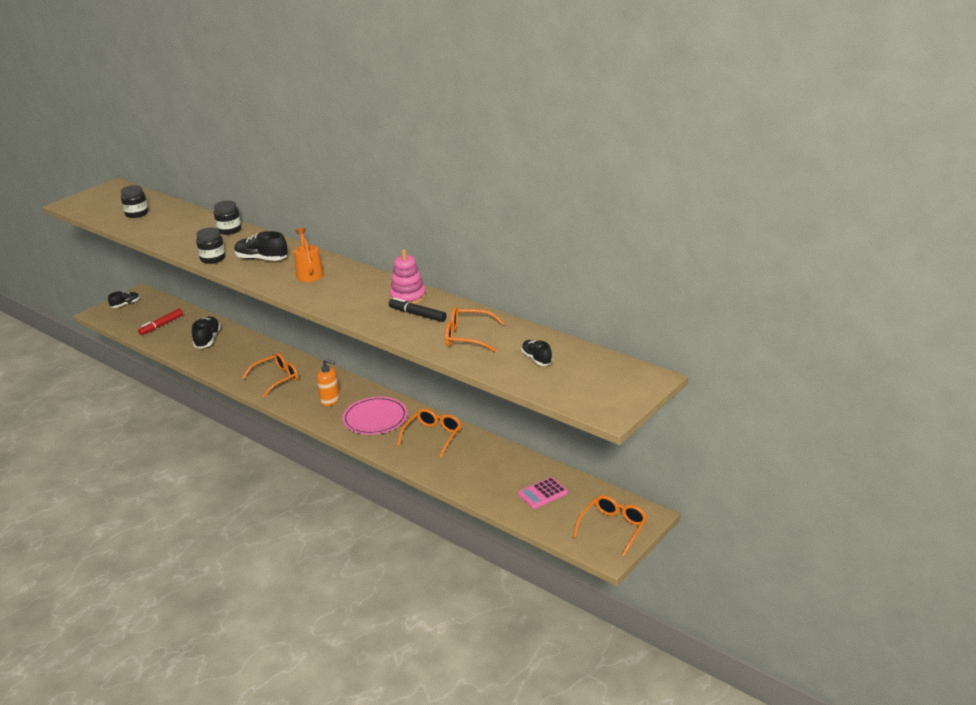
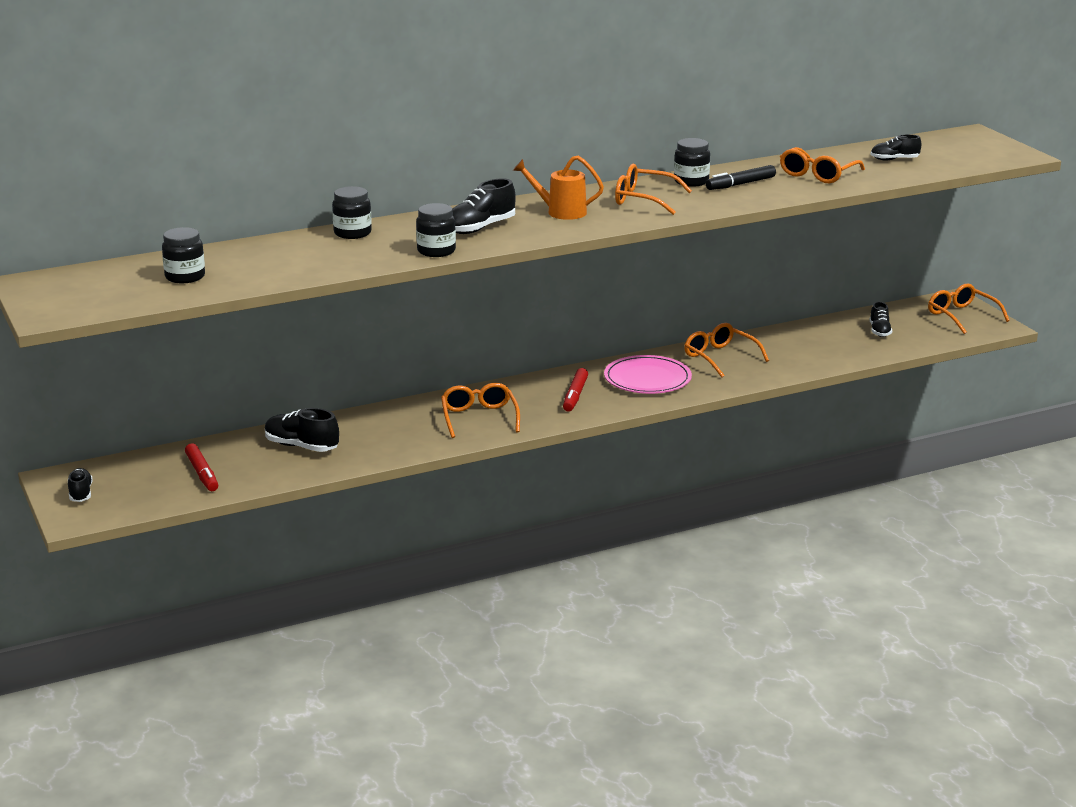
camera: 65 degrees left, 5 degrees down
orange soap dispenser [317,359,340,406] -> red marker [563,368,588,412]
pink stacking toy [390,249,426,304] -> black jar [674,138,710,187]
pink calculator [518,477,568,509] -> black shoe [870,301,892,337]
none -> orange glasses [615,164,692,215]

